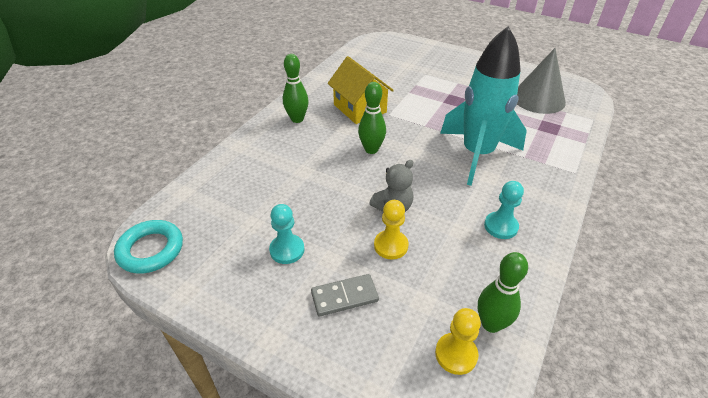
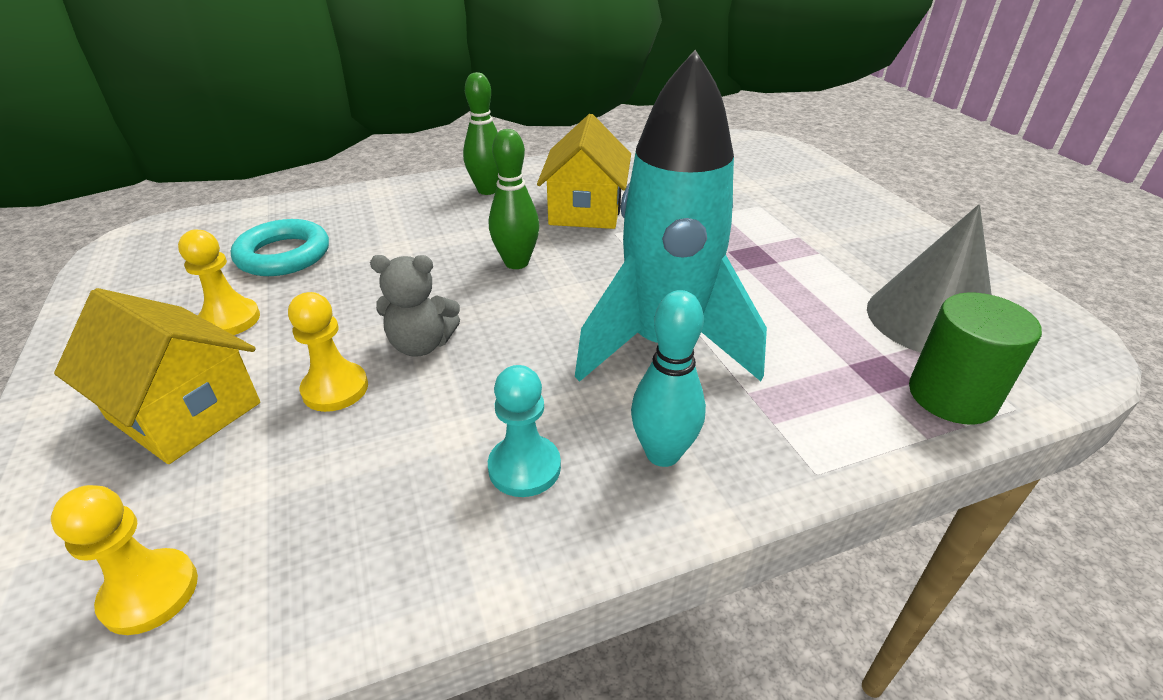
camera: 40 degrees right, 5 degrees down
turquoise ring [114,220,183,274] -> turquoise ring moved to [231,219,329,276]
turquoise pawn [269,204,304,264] -> yellow pawn [178,229,260,335]
grey domino [311,274,379,316] -> yellow house [54,288,260,464]
green bowling pin [478,252,528,333] -> none
none -> turquoise bowling pin [631,290,706,467]
none -> green cylinder [909,292,1042,425]

